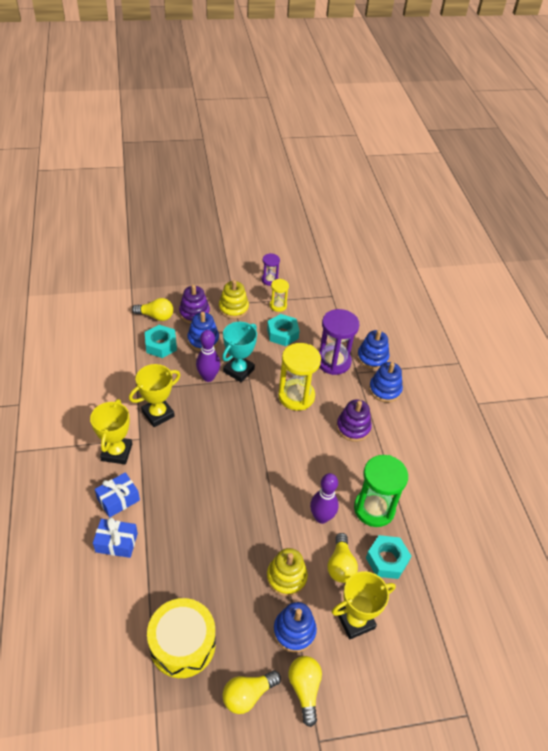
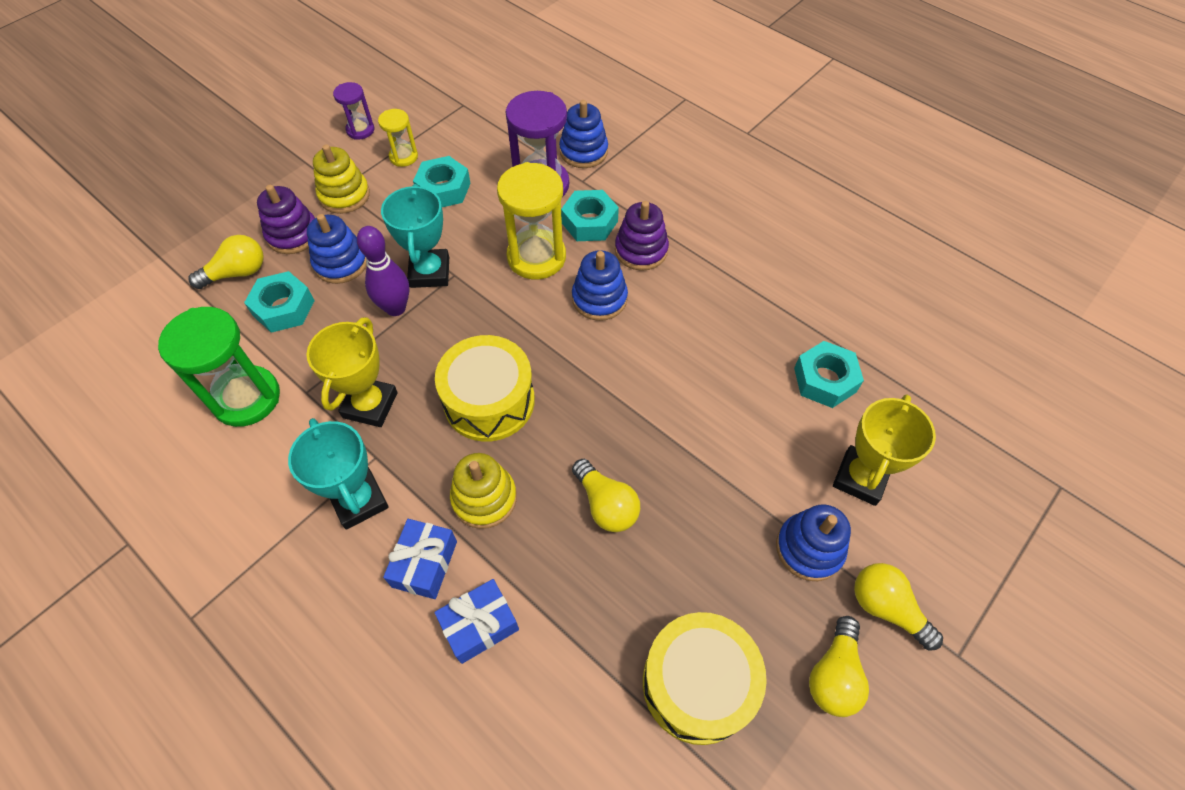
camera: 35 degrees left, 10 degrees up
yellow trophy [90,399,132,464] -> turquoise trophy [288,418,389,530]
yellow stacking toy [267,548,308,597] -> yellow stacking toy moved to [450,453,517,529]
purple bowling pin [310,473,339,524] -> none
yellow light bulb [328,533,358,583] -> yellow light bulb moved to [572,459,640,532]
green hourglass [354,455,408,527] -> green hourglass moved to [158,307,280,427]
blue stacking toy [369,362,403,403] -> blue stacking toy moved to [572,250,628,321]
none -> yellow drum [435,335,535,442]
none -> turquoise nut [561,190,619,241]

